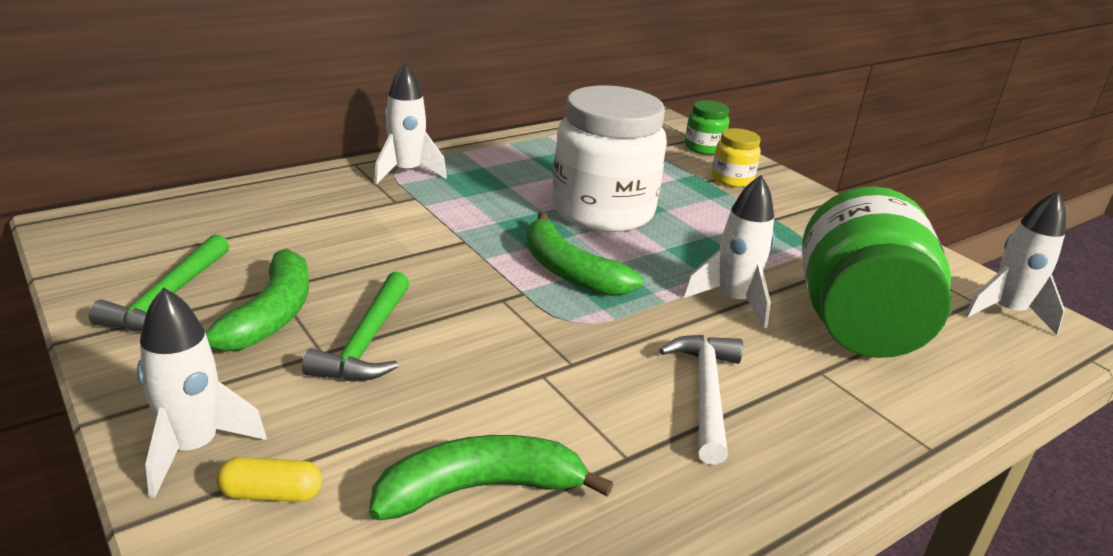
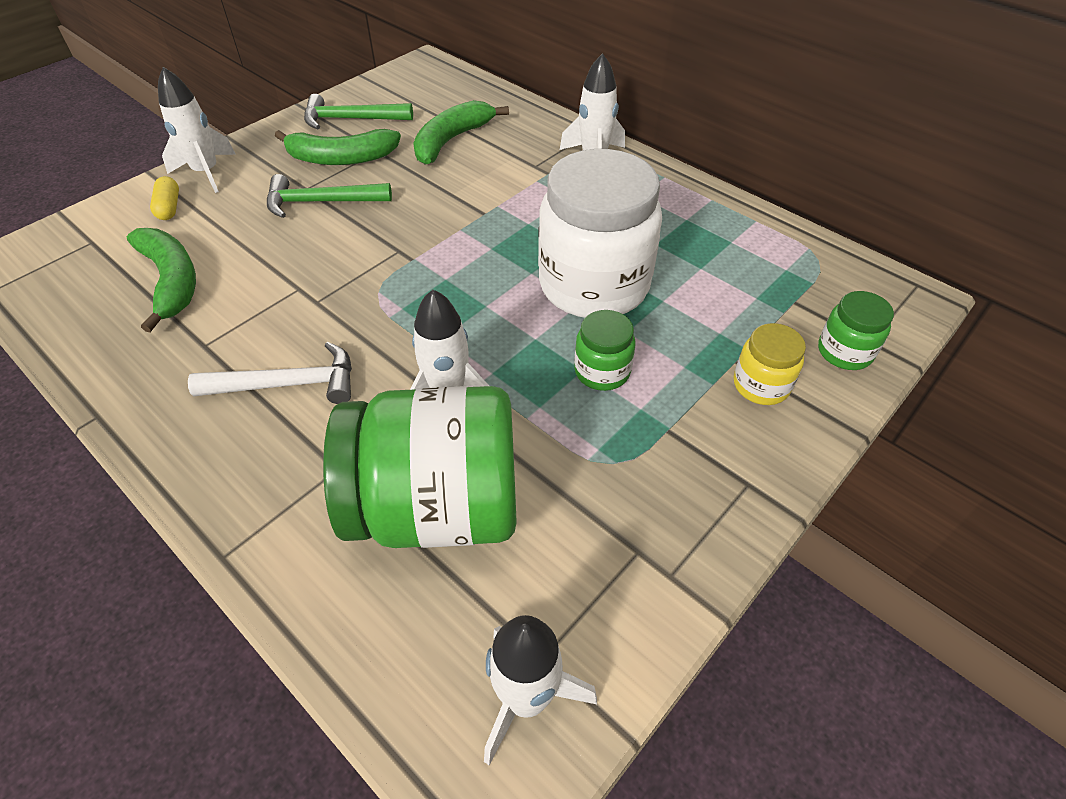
camera: 80 degrees right, 20 degrees up
green banana [526,212,643,296] -> green banana moved to [413,100,509,165]
none -> green jar [574,310,635,391]

